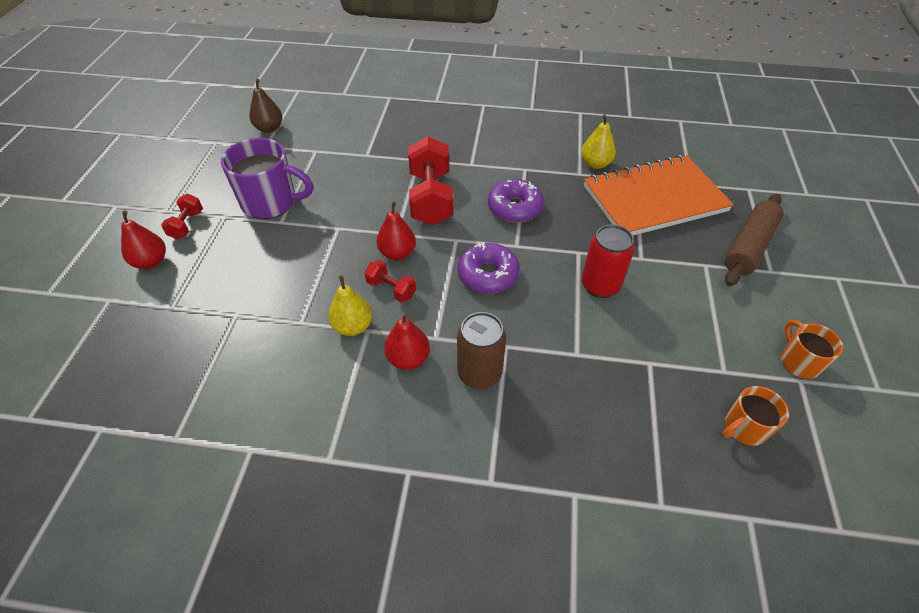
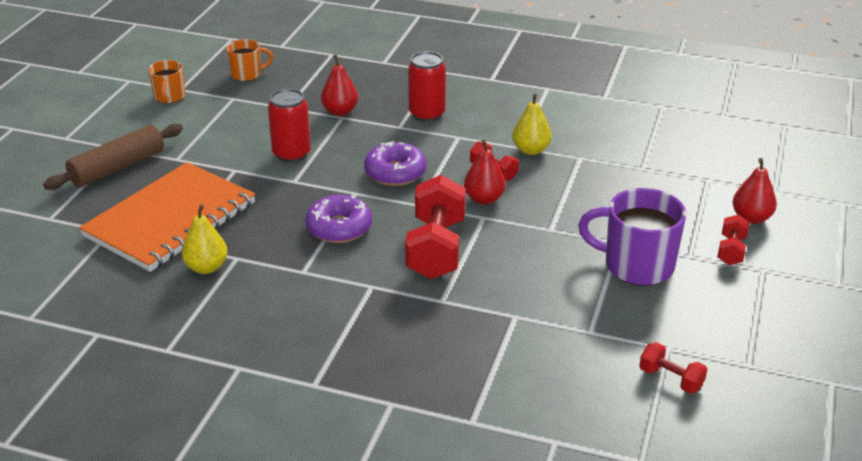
camera: 170 degrees left, 15 degrees down
brown pear [249,79,282,133] -> red dumbbell [639,342,707,394]
red pear [384,313,430,370] -> red pear moved to [321,54,358,116]
brown can [457,312,506,389] -> red can [408,51,446,122]
orange notebook [584,155,734,235] -> orange notebook turned 45 degrees counterclockwise [79,162,255,272]

